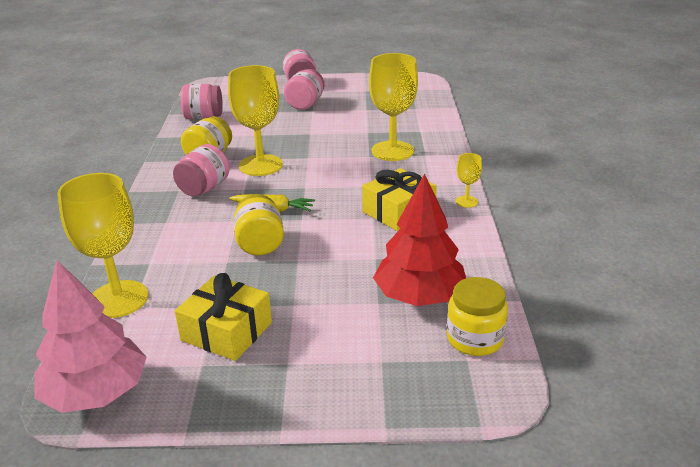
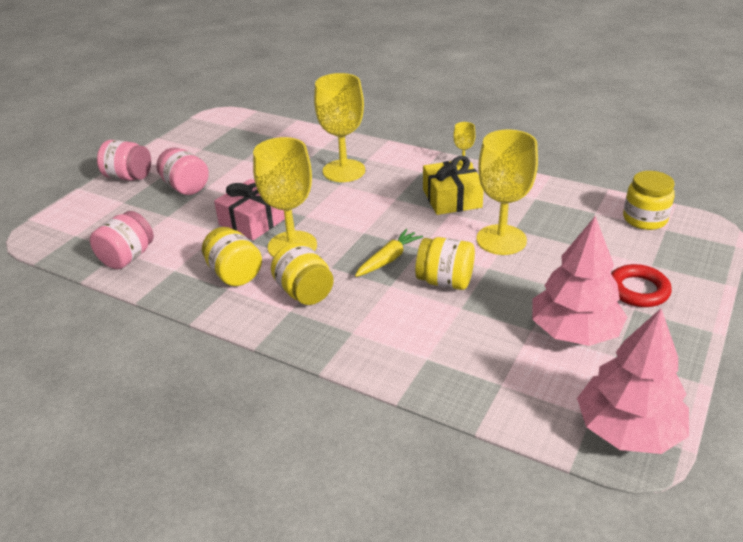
camera: 60 degrees left, 5 degrees up
yellow goblet [57,173,148,318] -> yellow goblet moved to [476,130,538,255]
pink jar [173,144,230,196] -> yellow jar [271,242,334,305]
yellow gift [175,273,272,361] -> pink tree [532,216,627,346]
red tree [373,173,466,306] -> none
none -> pink gift [214,179,285,241]
none -> red ring [611,264,672,307]

